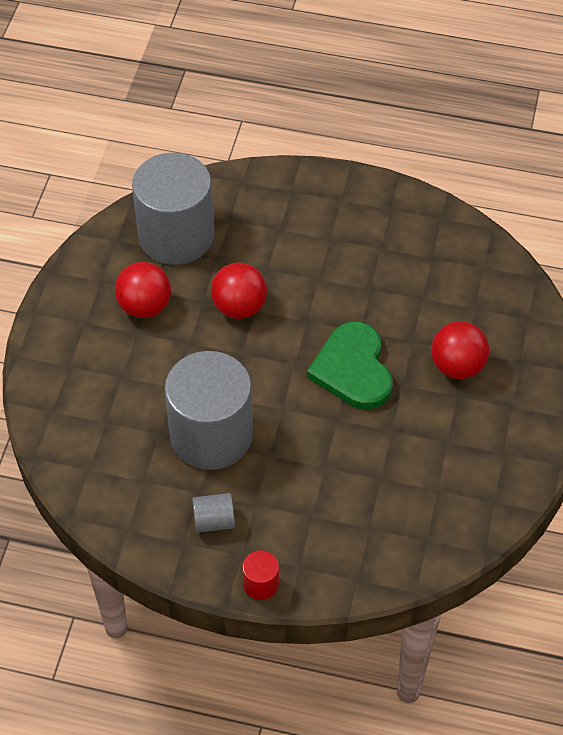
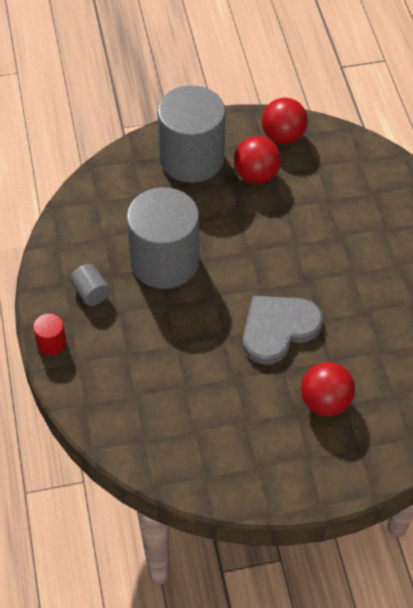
camera: 65 degrees right, 0 degrees up
grey cylinder [132,152,214,265] -> grey cylinder moved to [157,85,226,183]
red ball [211,262,267,319] -> red ball moved to [262,98,308,144]
green heart [307,322,392,409] -> grey heart [243,296,323,365]

